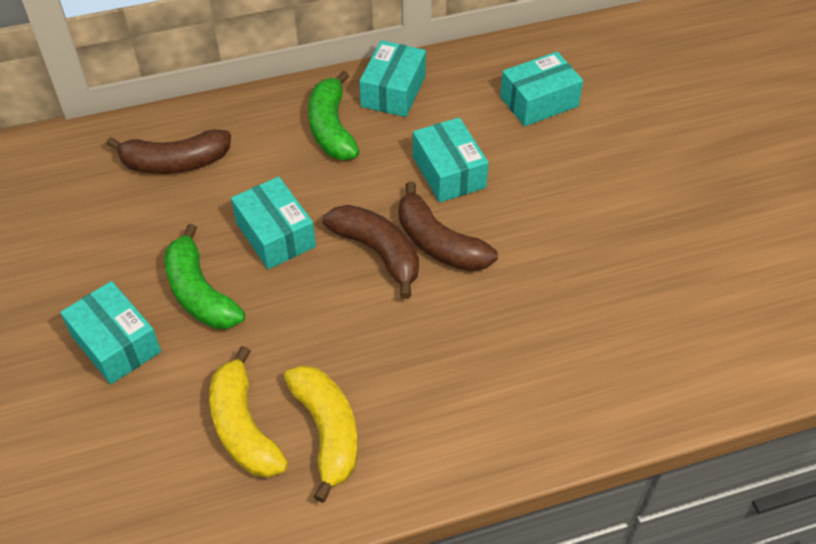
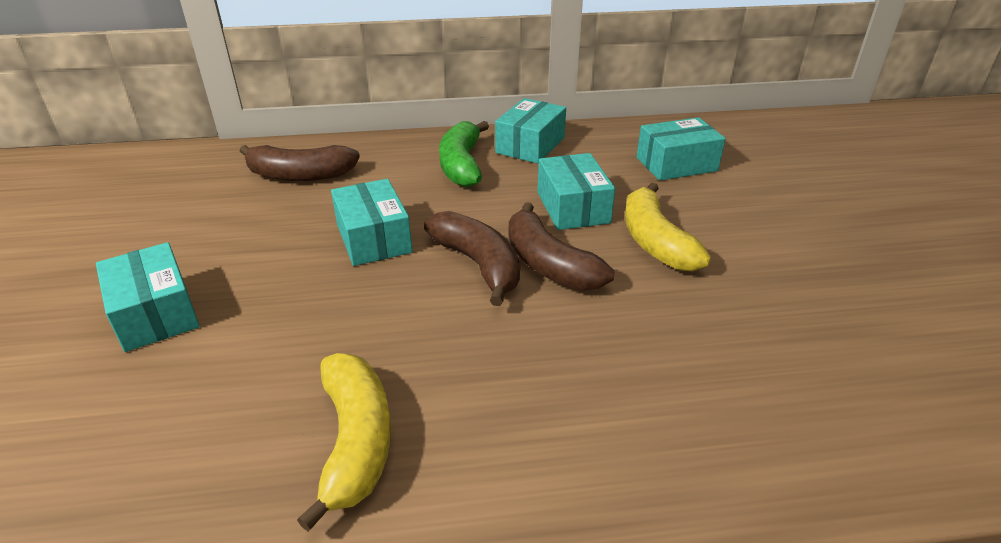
camera: 10 degrees right, 15 degrees down
green banana [164,224,245,329] -> none
yellow banana [209,346,288,478] -> yellow banana moved to [625,183,711,271]

